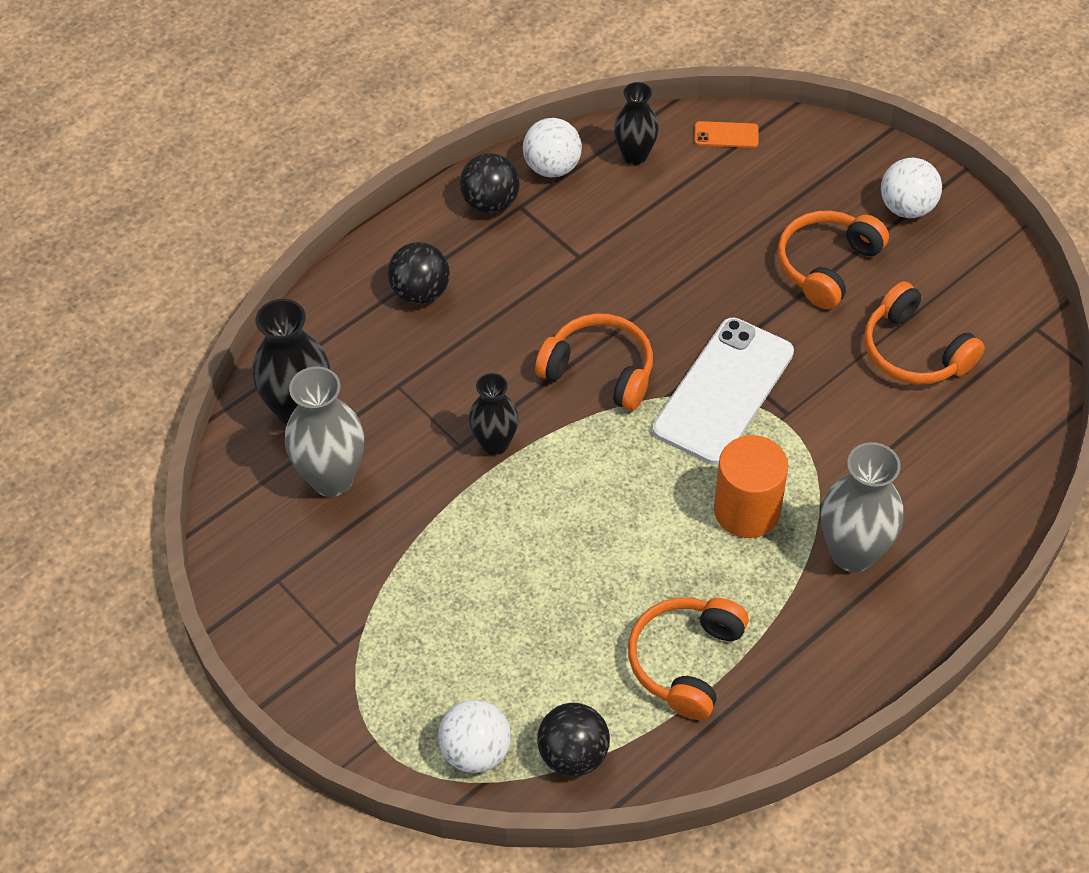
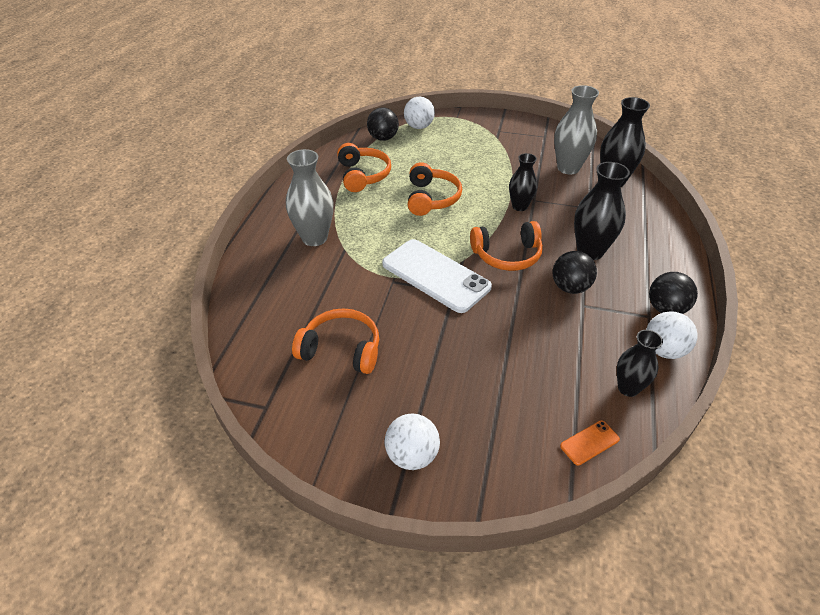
camera: 145 degrees right, 10 degrees down
black ball [388,242,450,304] -> black ball moved to [553,251,597,294]
white phone [653,318,794,465] -> white phone turned 45 degrees counterclockwise [382,239,492,313]
orange cylinder [714,435,788,538] -> none
orange headphones [777,211,889,309] -> orange headphones moved to [408,162,462,216]
none -> black vase [574,162,630,260]

